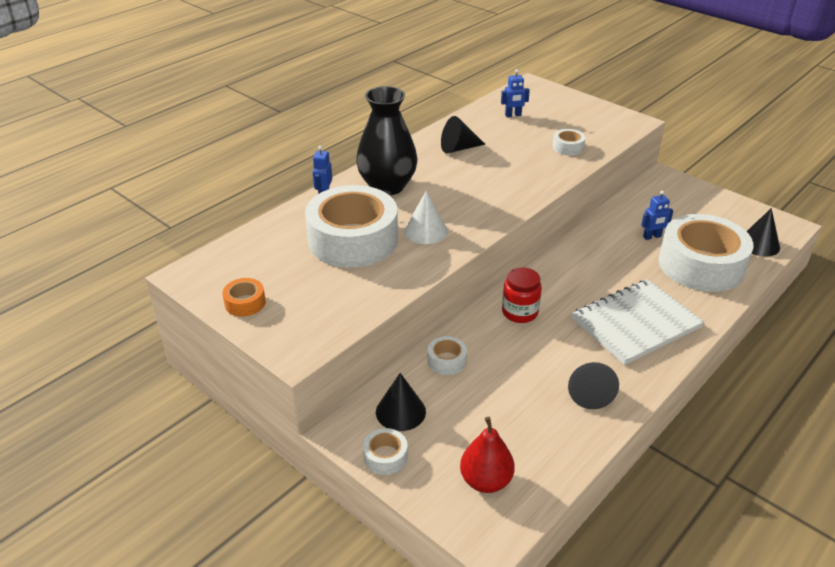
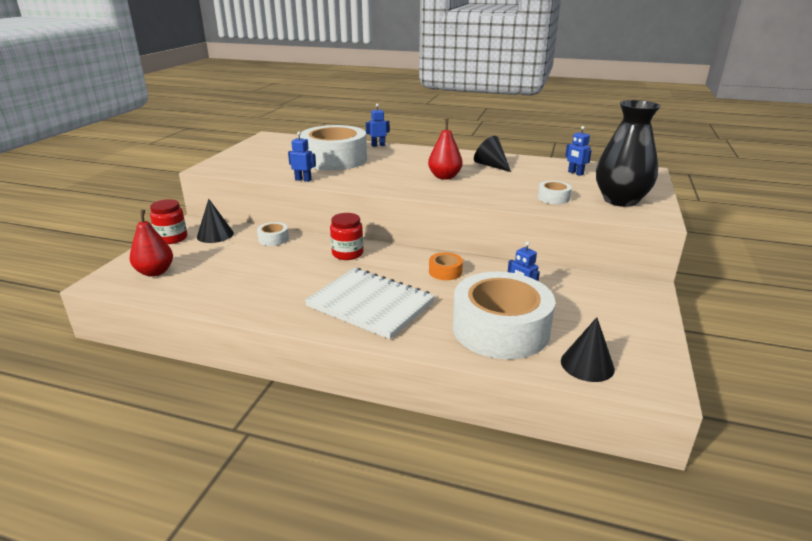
camera: 65 degrees right, 10 degrees down
orange tape [222,278,266,317] -> orange tape moved to [429,252,463,280]
black vase [356,86,418,195] -> black vase moved to [596,100,661,207]
white tape [363,428,408,475] -> red jar [150,199,187,244]
white cone [404,191,448,244] -> none
black cone [568,362,619,409] -> none
none -> blue robot [288,131,316,182]
none -> red pear [428,119,463,180]

